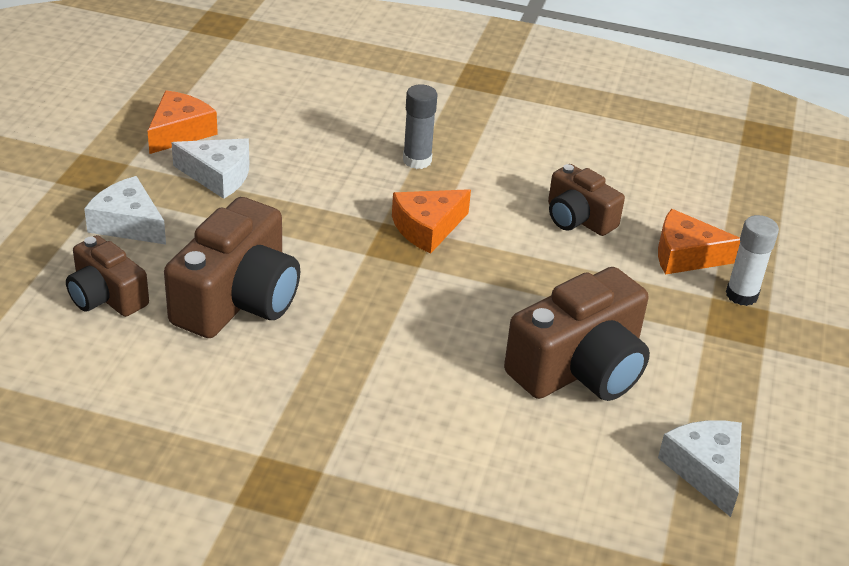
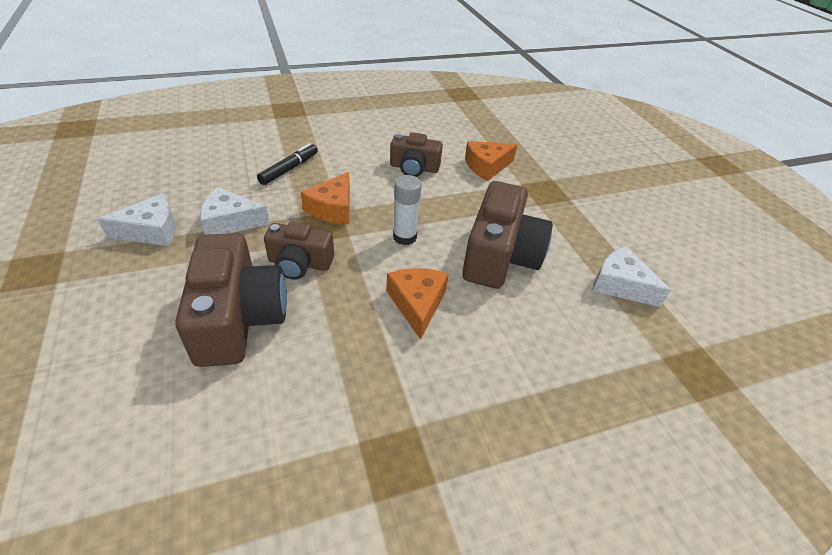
camera: 35 degrees left, 5 degrees up
brown camera [66,235,149,317] -> brown camera moved to [264,222,334,280]
white cheese [84,176,166,244] -> white cheese moved to [200,187,270,235]
orange cheese [148,90,218,154] -> orange cheese moved to [387,268,449,340]
grey glue stick [403,84,438,169] -> black marker [257,143,318,185]
white glue stick [726,215,779,306] -> white glue stick moved to [393,175,422,245]

